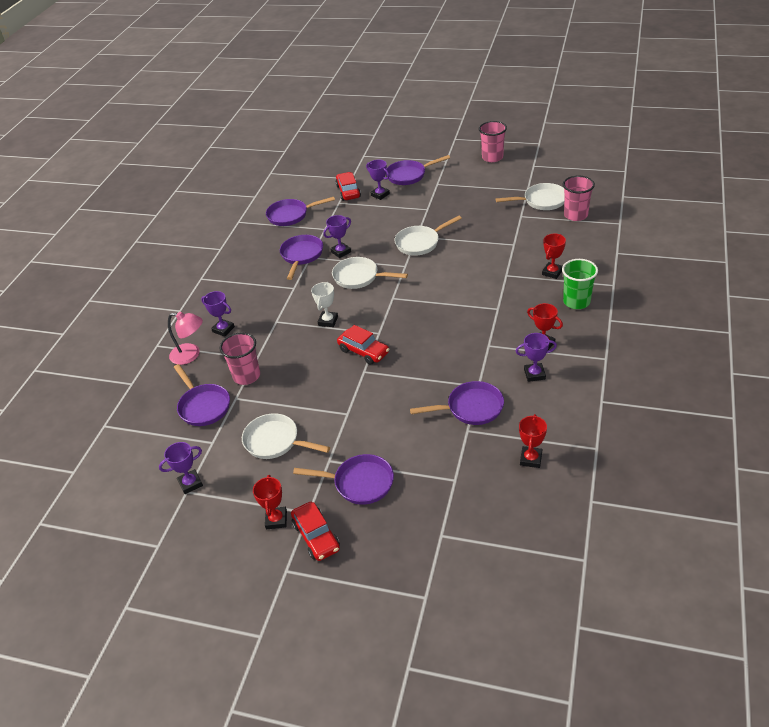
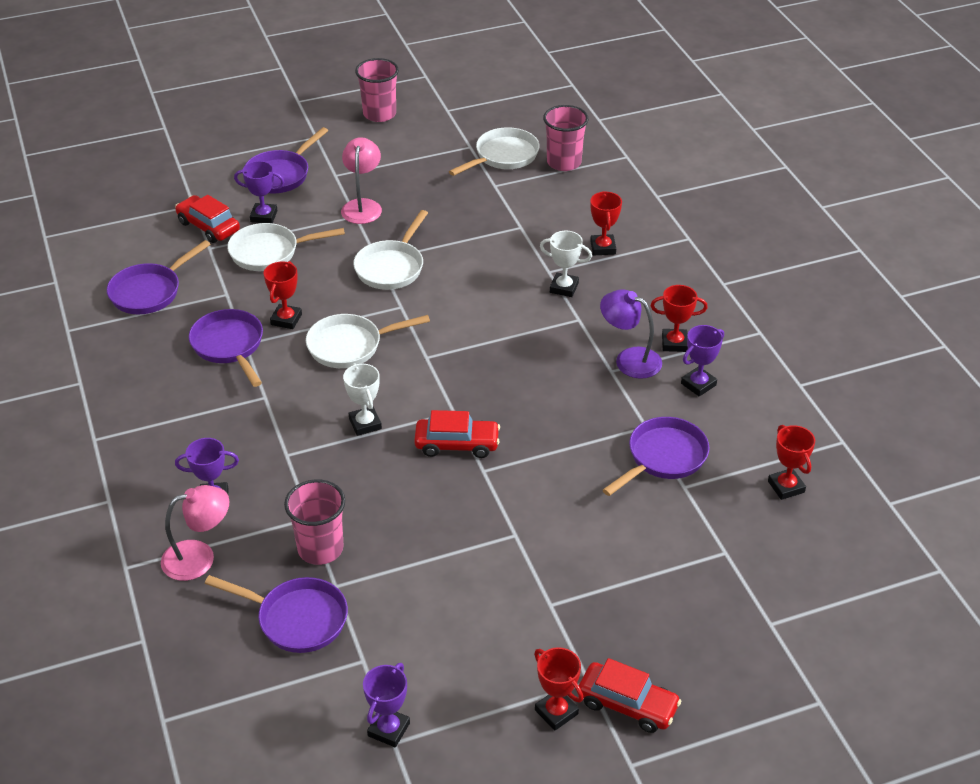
camera: 40 degrees left, 0 degrees up
white pan [242,413,330,459] -> white pan moved to [227,223,345,271]
purple pan [293,454,394,505] -> none
purple trophy [323,215,351,258] -> red trophy [264,261,302,329]
green cup [562,259,598,309] -> none
none -> pink lamp [341,137,382,224]
none -> white trophy [540,231,592,297]
none -> purple lamp [600,289,662,379]

